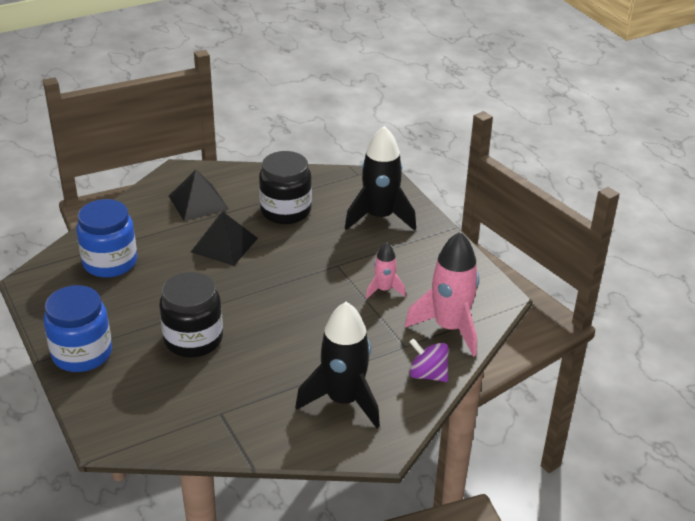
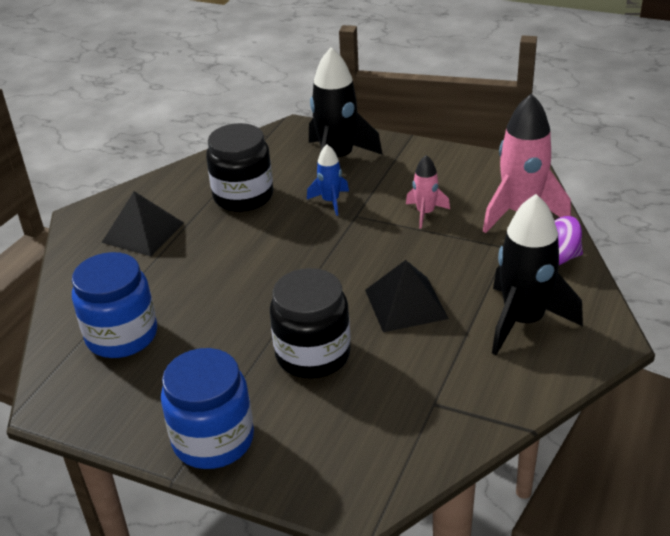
camera: 35 degrees left, 0 degrees up
black pyramid [191,211,258,266] -> black pyramid moved to [365,260,449,332]
none -> blue rocket [307,144,349,216]

